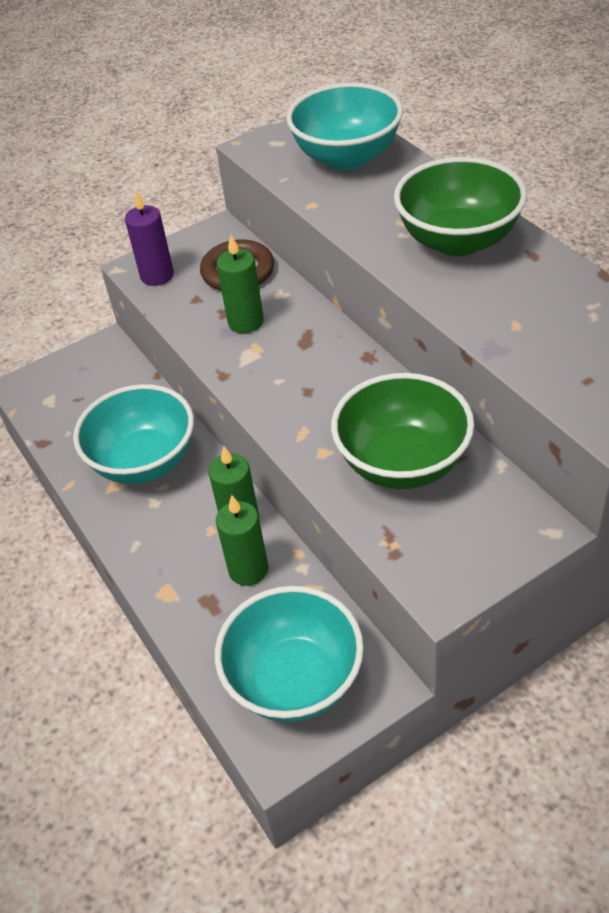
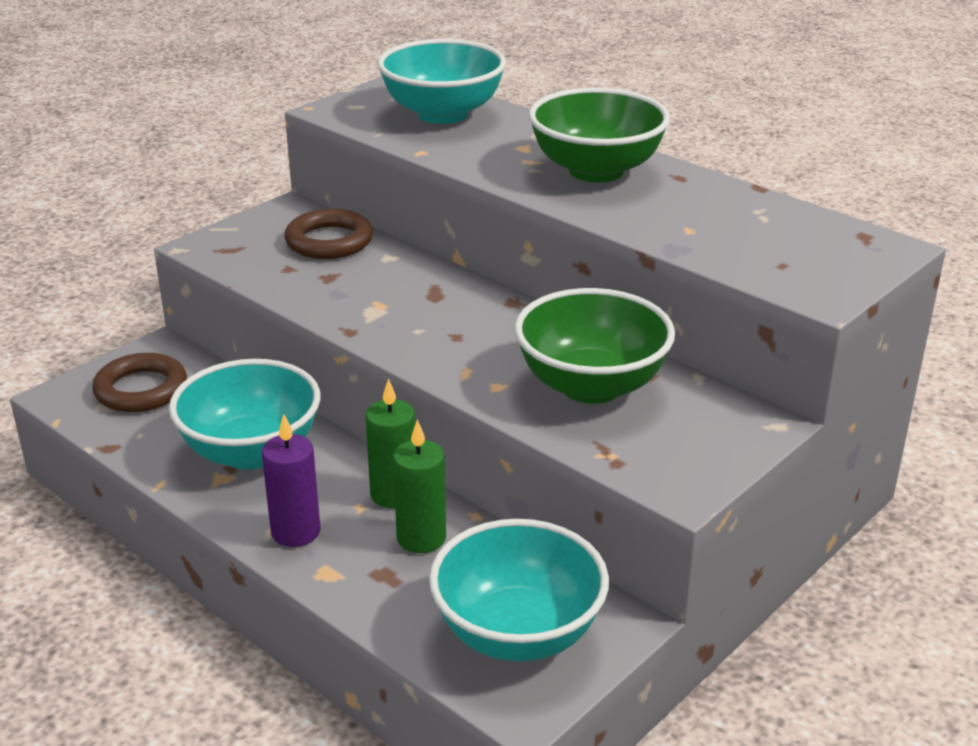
camera: 20 degrees left, 15 degrees down
purple candle [125,191,174,286] -> purple candle moved to [262,414,321,547]
green candle [217,235,264,333] -> none
none -> brown ring [92,353,187,412]

